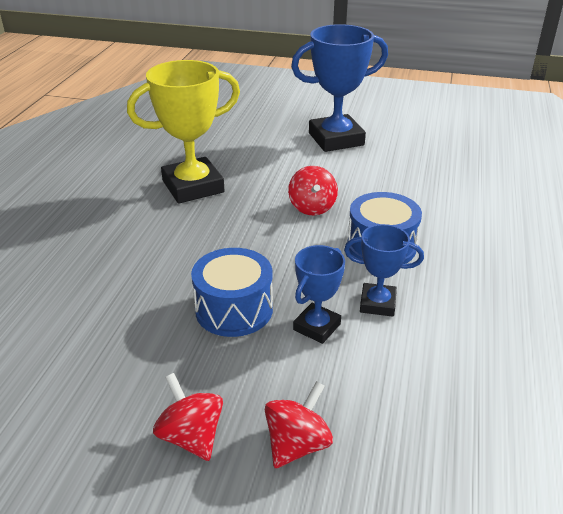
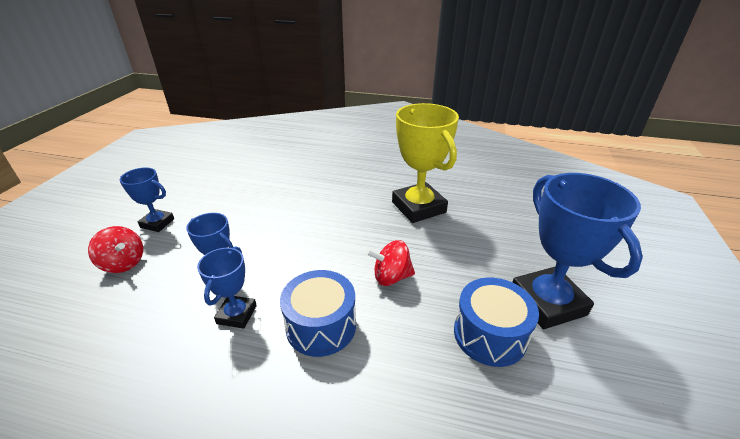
camera: 90 degrees right, 0 degrees up
red spinning top [153,373,223,461] -> blue trophy [120,168,174,232]
blue drum [191,248,273,337] -> blue drum moved to [454,278,539,367]

